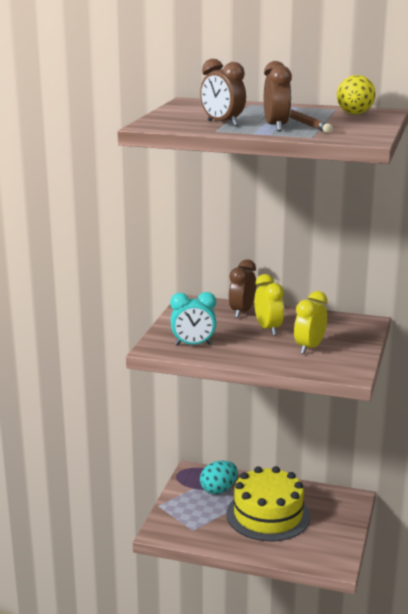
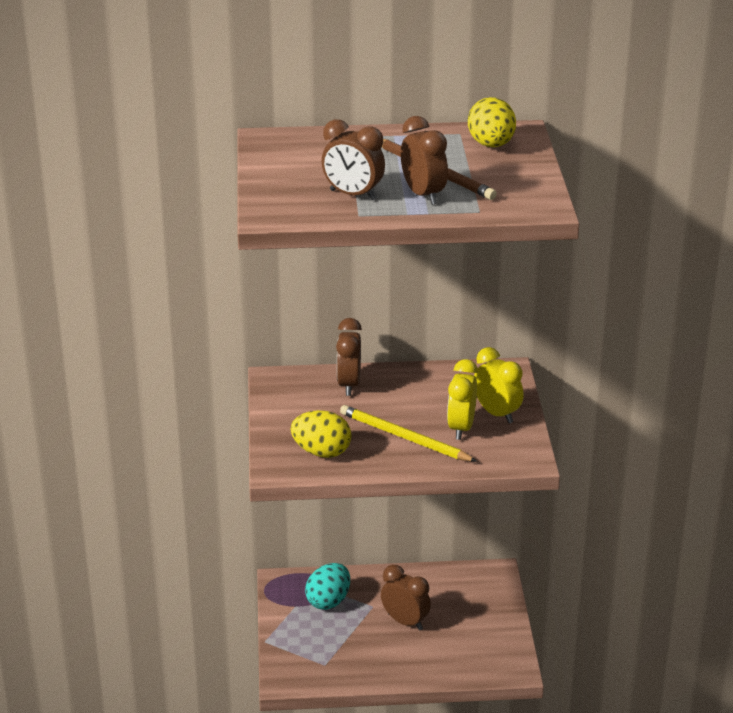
camera: 20 degrees left, 10 degrees up
turquoise clock [170,292,216,346] -> yellow egg [291,410,351,458]
yellow cake [226,466,310,541] -> brown clock [381,565,431,630]
yellow clock [254,274,284,335] -> yellow clock moved to [474,347,523,423]
none -> yellow pencil [340,405,477,462]

